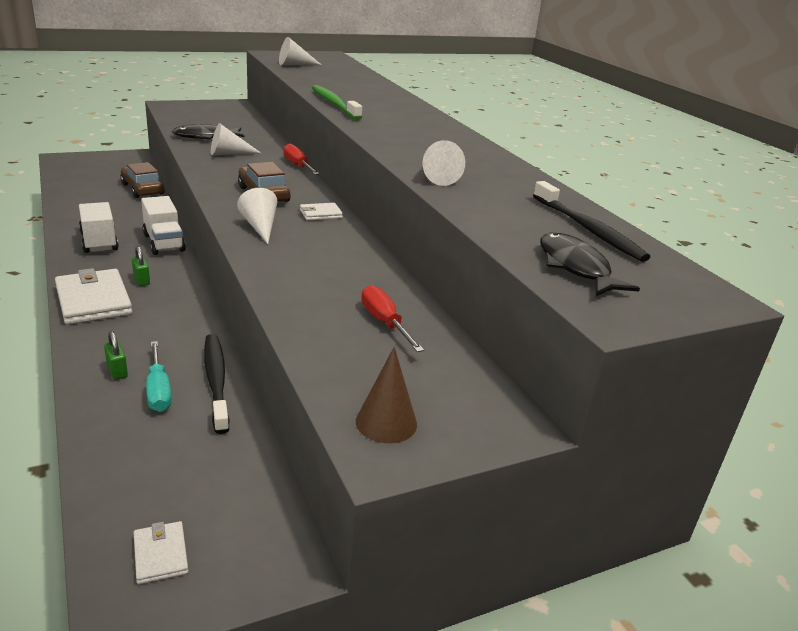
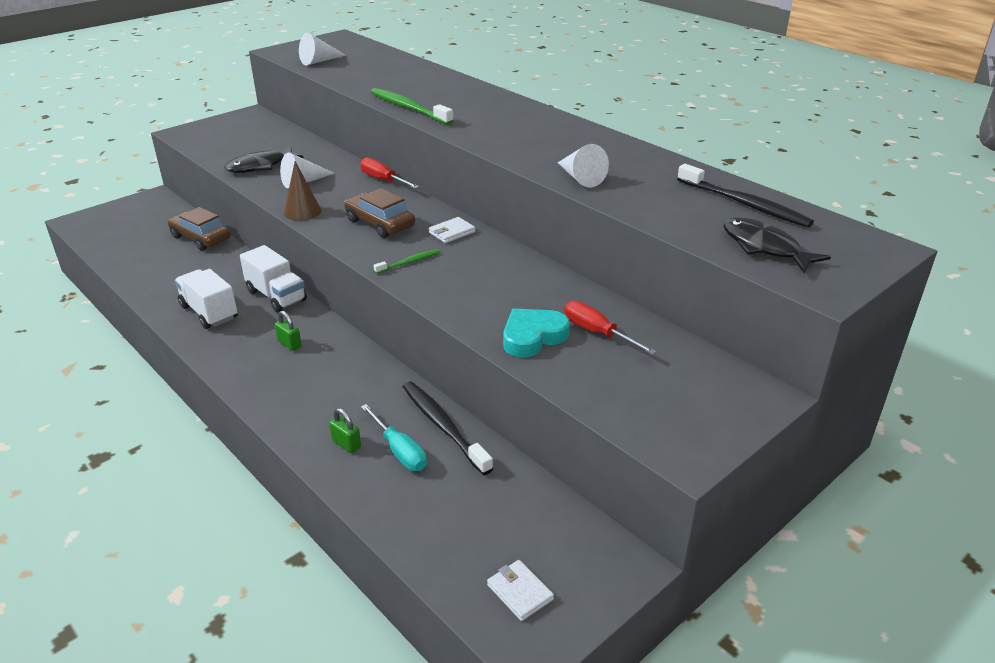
camera: 15 degrees left, 5 degrees up
white wallet [55,268,132,325] -> none
white cone [237,188,277,244] -> green toothbrush [374,249,440,274]
brown cone [356,347,417,443] -> brown cone moved to [284,161,321,221]
none -> turquoise heart [503,308,570,357]

